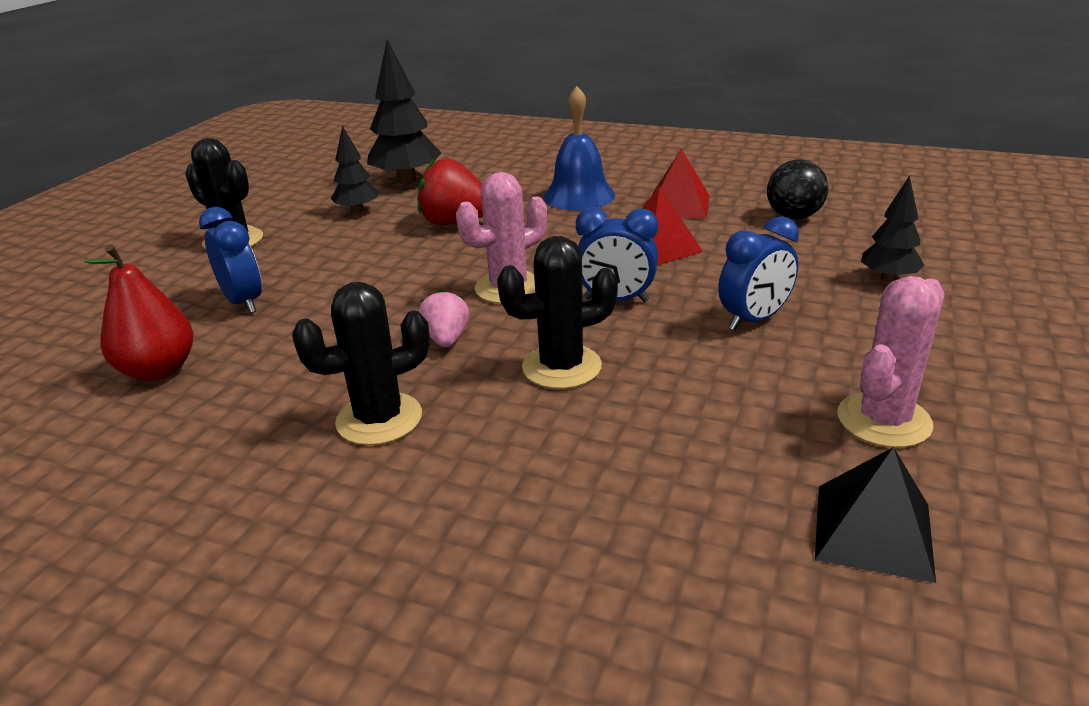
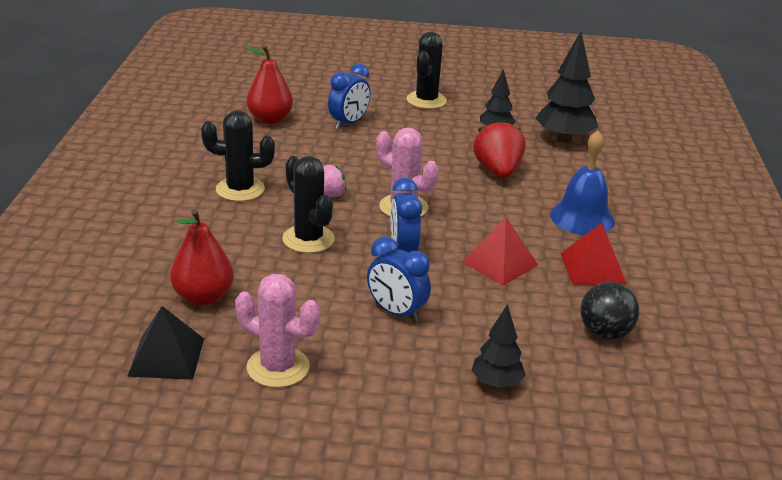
camera: 70 degrees right, 0 degrees up
black cactus [292,282,430,445] -> black cactus turned 45 degrees counterclockwise [201,110,275,201]
none -> red pear [170,209,234,306]

